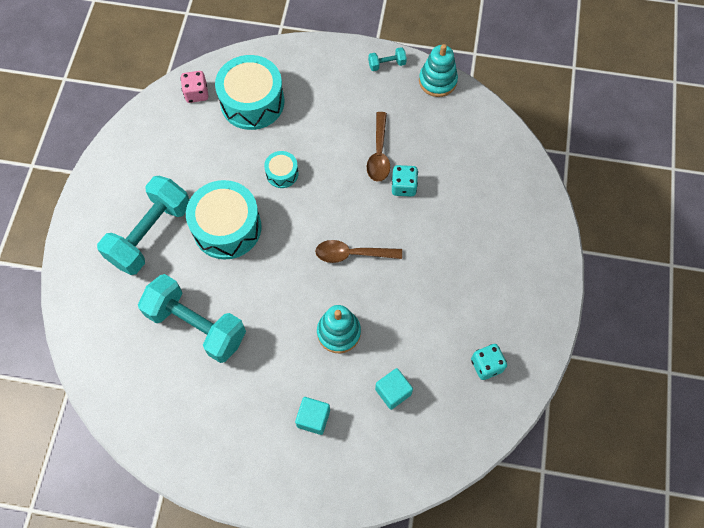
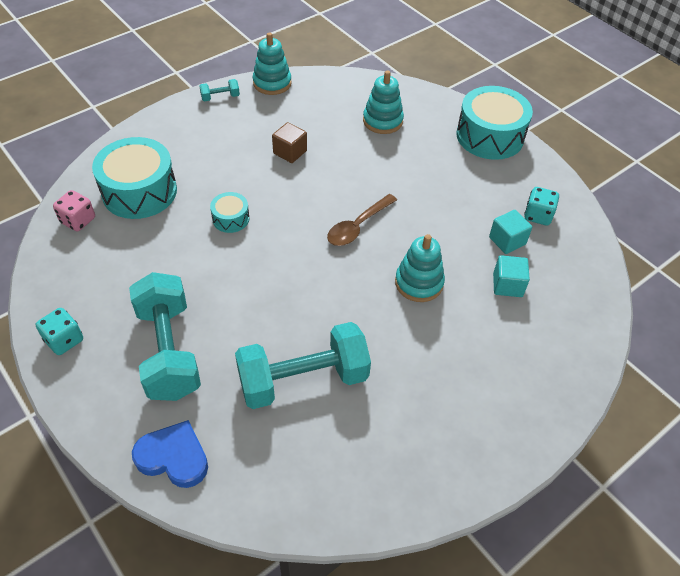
camera: 50 degrees left, 15 degrees down
turquoise drum [186,180,261,260] -> turquoise drum moved to [457,86,533,160]
turquoise cube [295,397,330,435] -> turquoise cube moved to [489,210,532,254]
brown spoon [367,112,390,182] -> brown cube [272,122,307,163]
turquoise dumbbell [368,47,407,71] -> turquoise dumbbell turned 45 degrees clockwise [199,79,240,101]
turquoise dice [392,165,418,197] -> turquoise dice moved to [36,308,83,355]
none -> blue heart [132,420,208,488]
none -> turquoise stacking toy [363,70,404,134]

